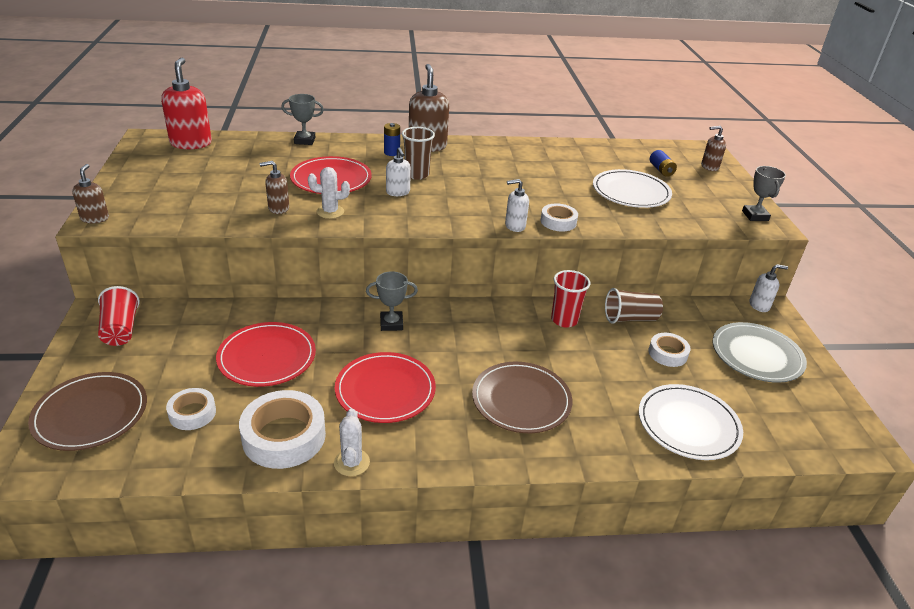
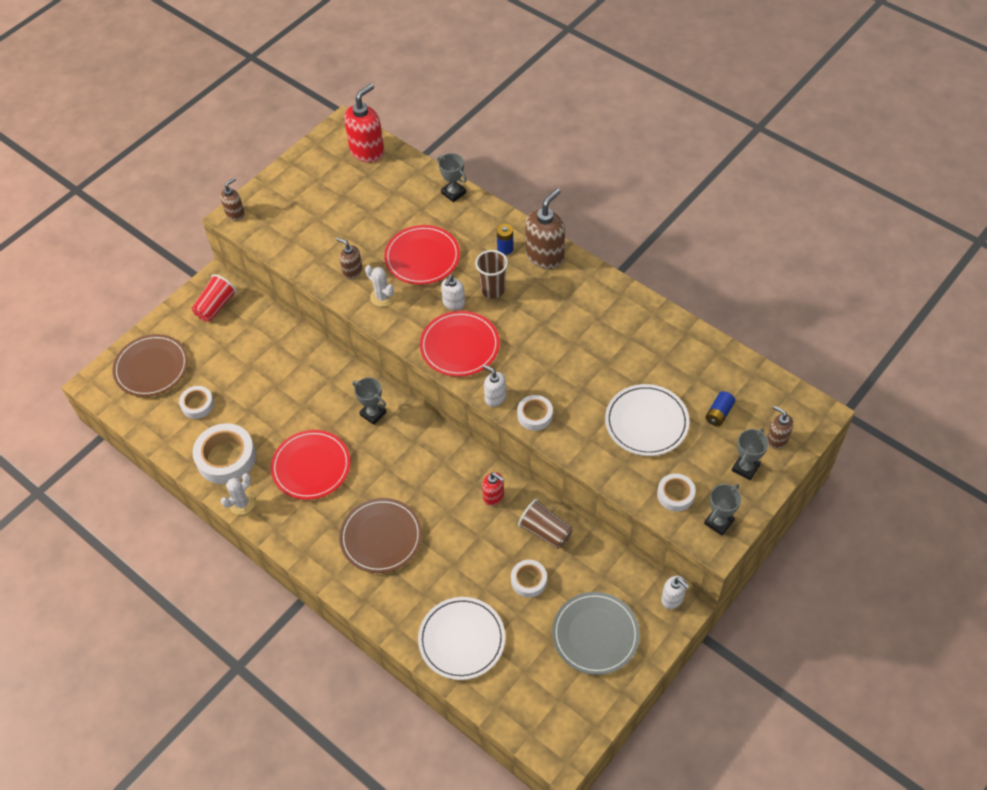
camera: 50 degrees right, 20 degrees up
red plate [216,322,316,387] -> red plate moved to [420,311,500,377]
red cup [551,270,591,328] -> red soap dispenser [482,472,504,506]
none -> white tape [657,473,696,512]
none -> grey trophy [732,428,769,480]

